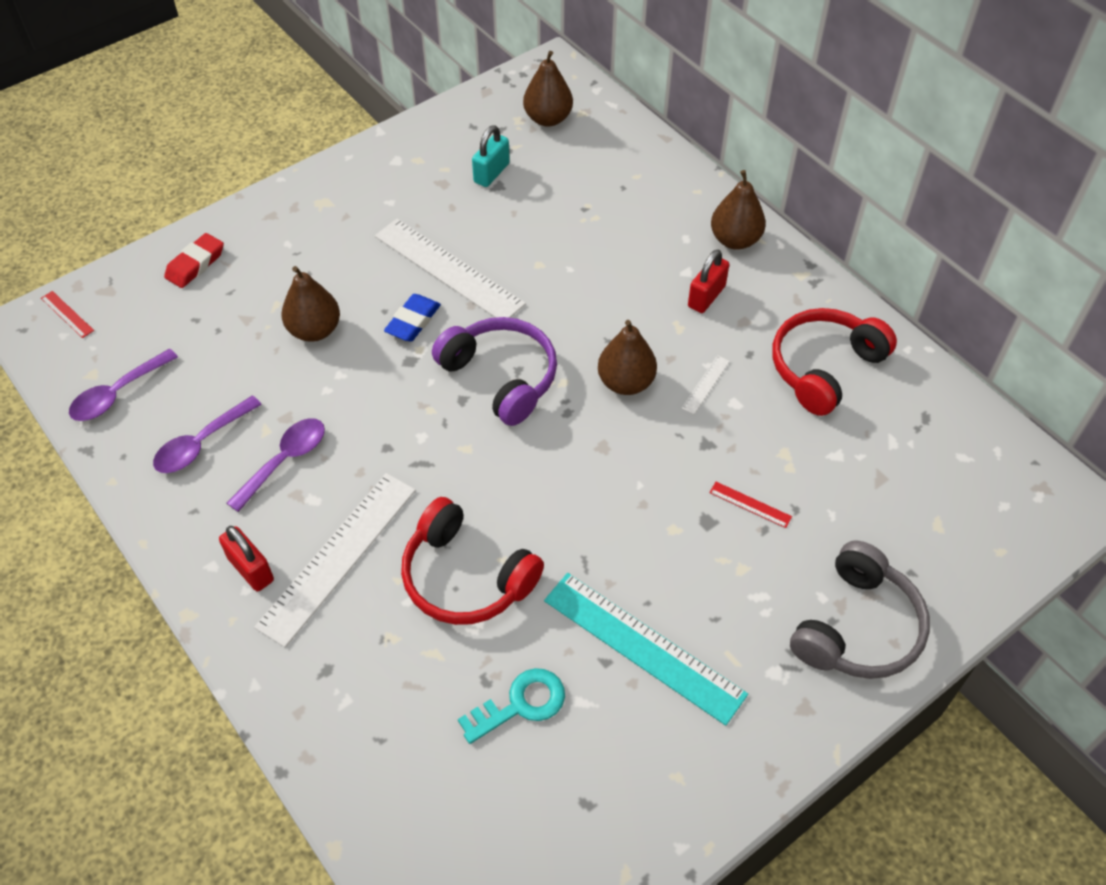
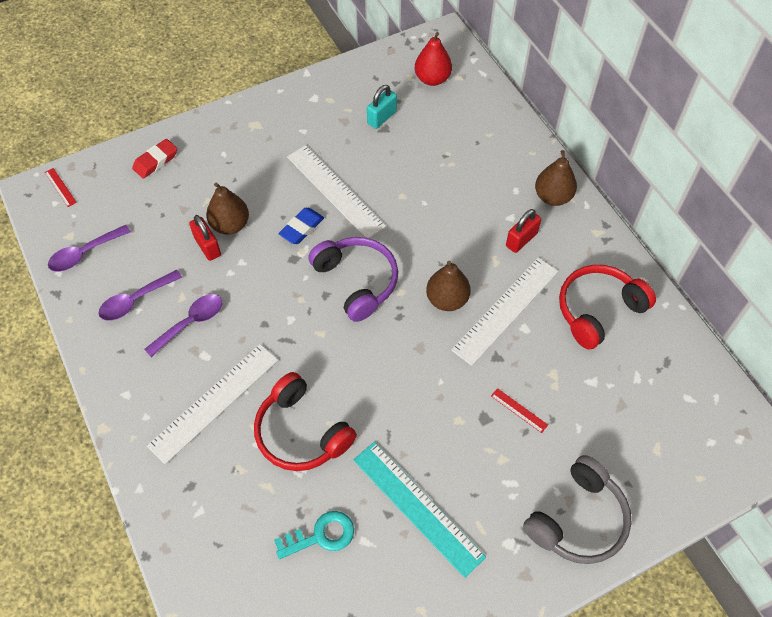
camera: 10 degrees right, 5 degrees up
red padlock [219,526,274,591] -> red padlock moved to [189,215,221,261]
brown pear [523,51,573,127] -> red pear [415,32,452,86]
white ruler [682,355,730,414] -> white ruler [451,257,559,366], size x2.44

